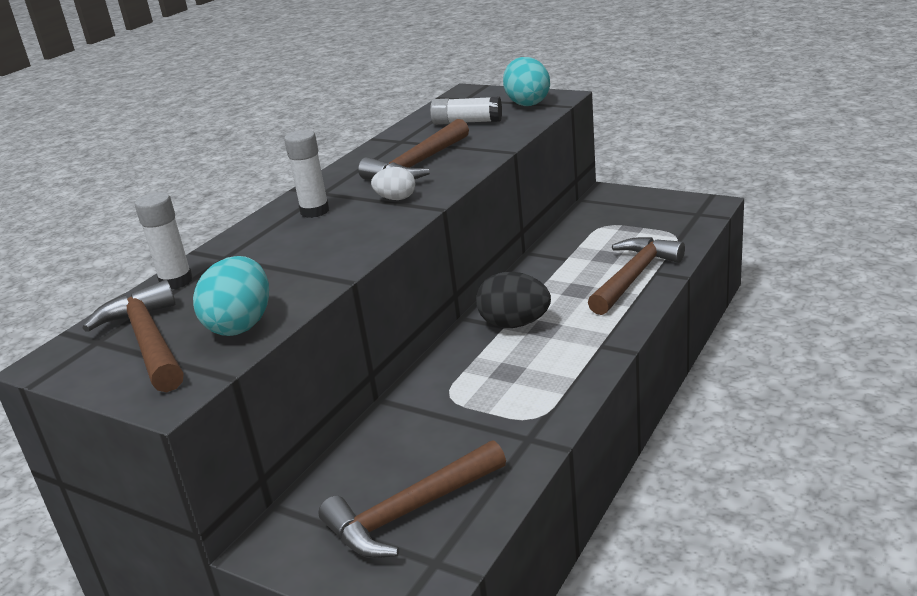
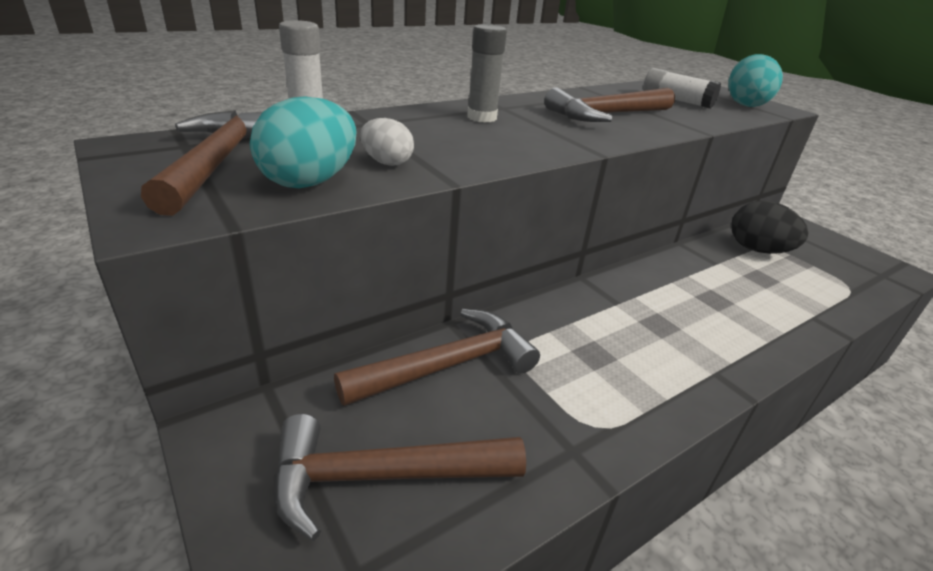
camera: 20 degrees right, 5 degrees up
white glue stick [284,130,329,218] -> grey glue stick [467,24,507,123]
white egg [371,167,415,200] -> white egg moved to [360,118,414,166]
black egg [476,272,551,328] -> black egg moved to [731,201,809,254]
brown hammer [588,237,685,315] -> brown hammer moved to [334,309,540,406]

